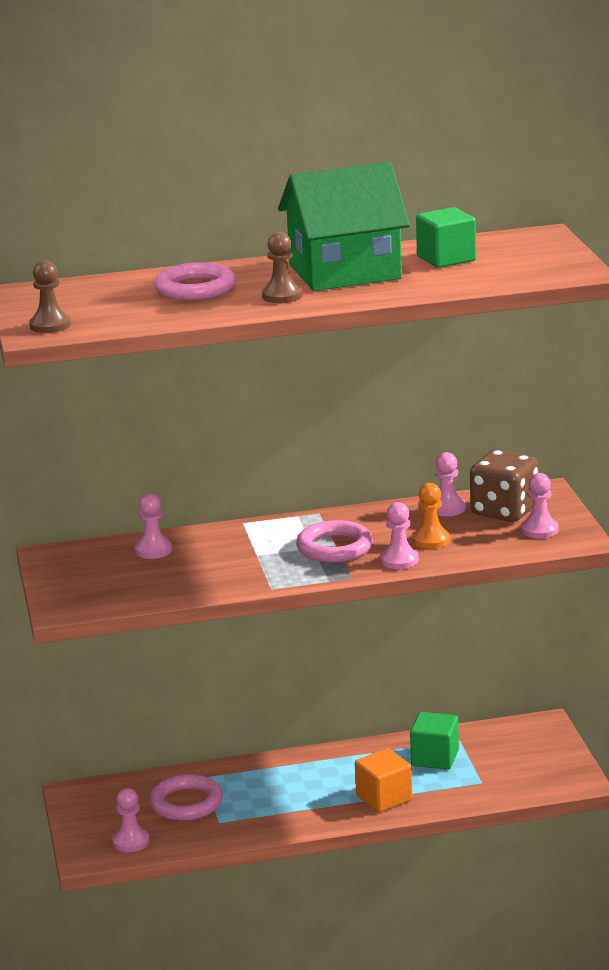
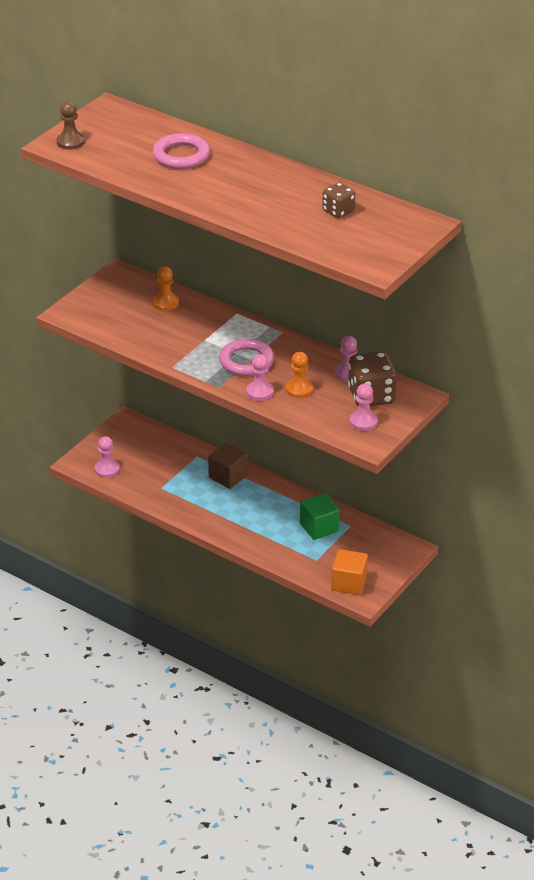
camera: 45 degrees right, 15 degrees up
pink pawn [135,493,172,559] -> orange pawn [153,266,179,311]
pink ring [150,774,223,821] -> none
brown pawn [262,232,302,303] -> none
green house [278,162,410,291] -> none
orange cube [355,748,412,812] -> orange cube moved to [331,549,368,595]
green cube [416,207,476,268] -> brown dice [322,182,355,218]
none -> brown cube [208,443,248,489]

